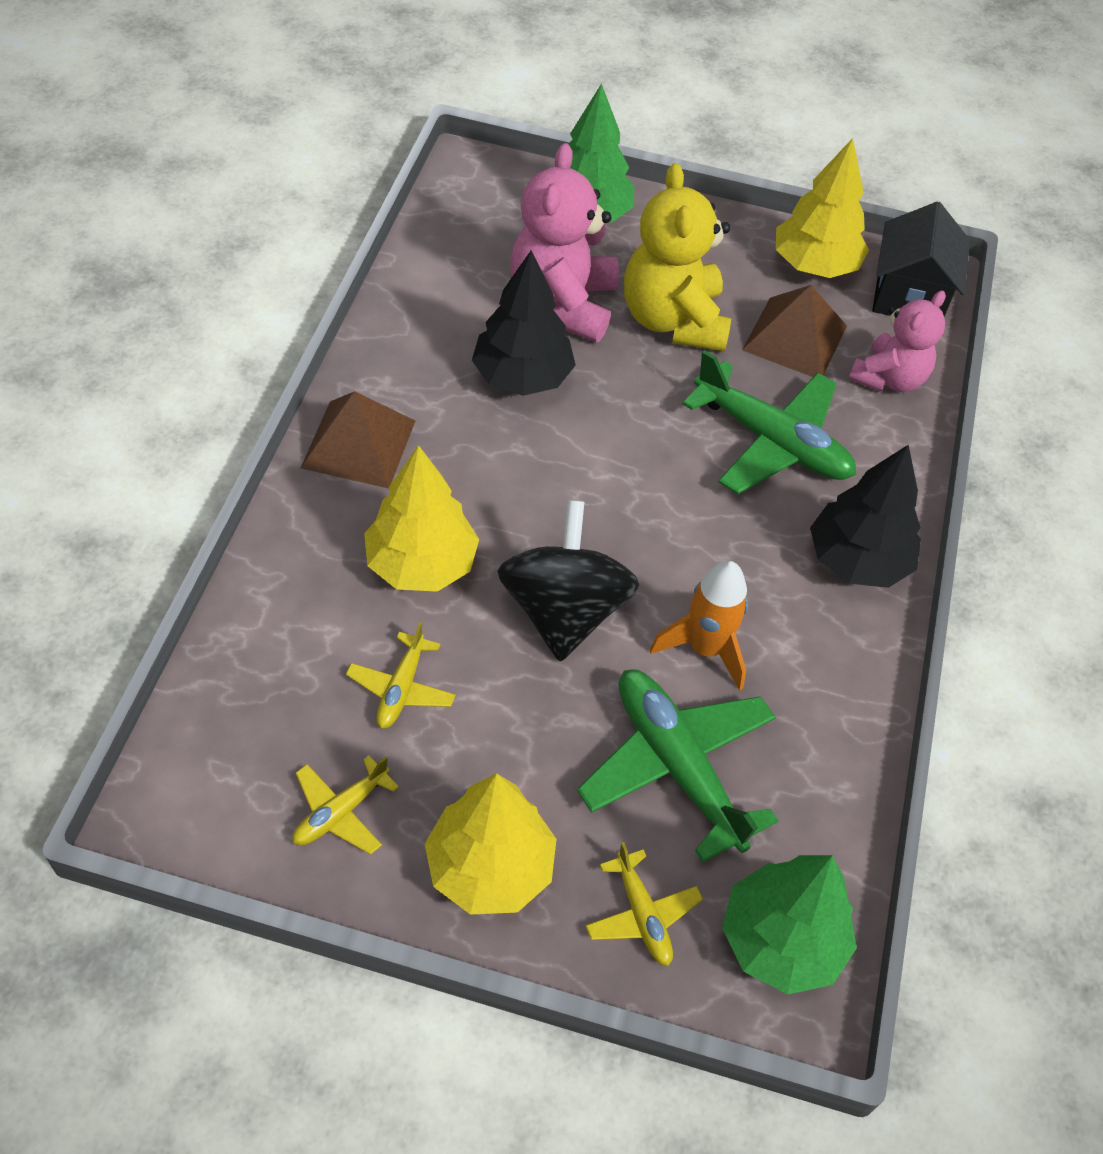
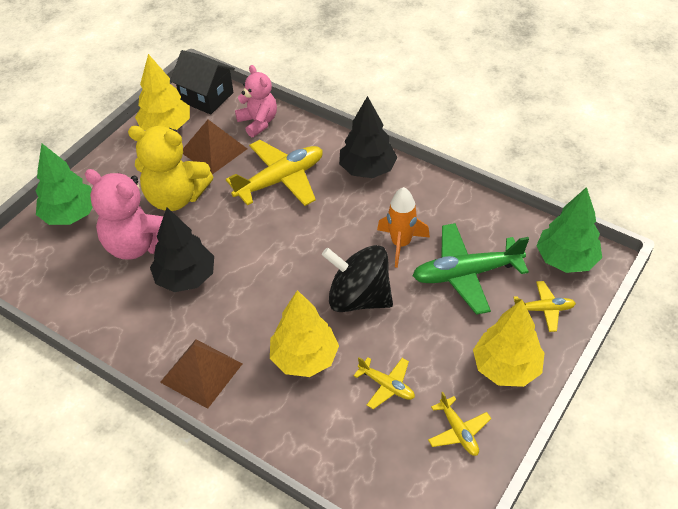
camera: 65 degrees left, 5 degrees down
green plane [682,350,856,494] -> yellow plane [226,140,323,206]

